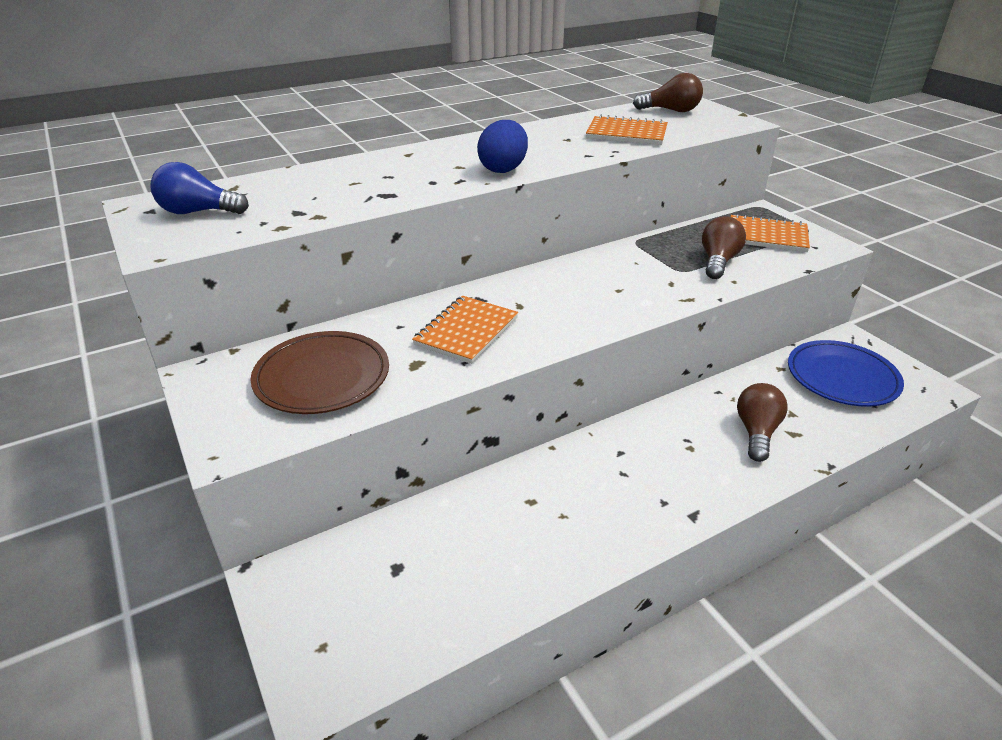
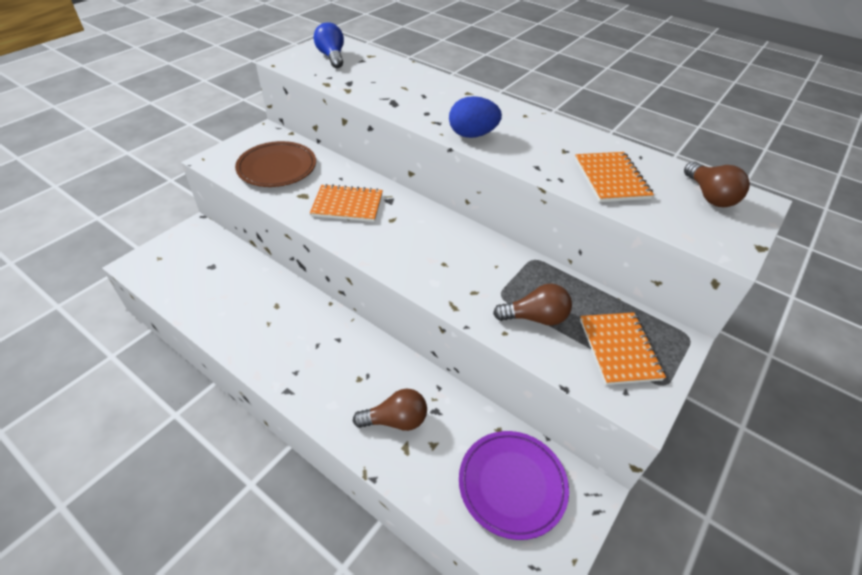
camera: 65 degrees right, 10 degrees up
blue plate [788,340,904,407] -> purple plate [459,431,569,540]

